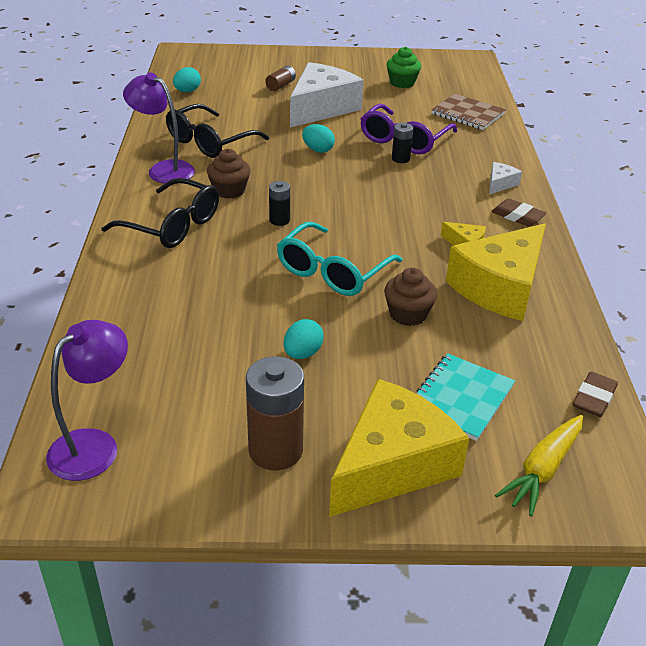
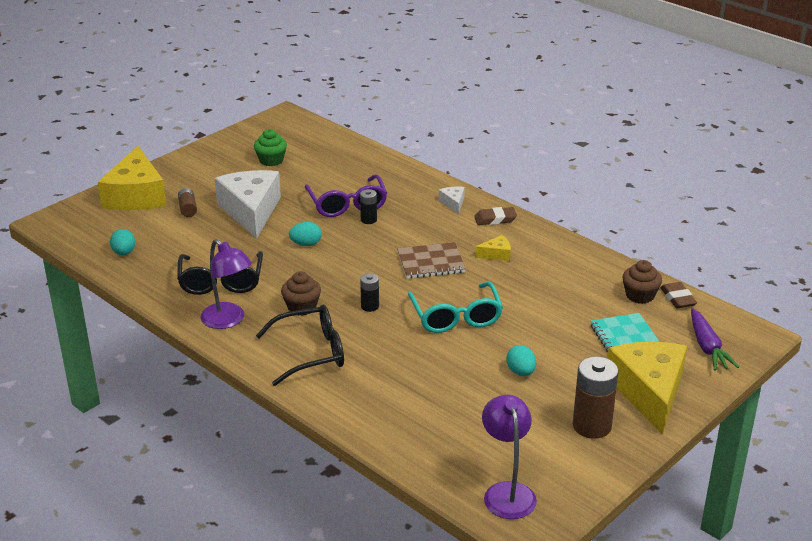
camera: 45 degrees left, 5 degrees down
purple lamp [123,72,195,184] -> purple lamp turned 120 degrees counterclockwise [201,239,252,329]
brown cupcake [384,268,437,326] -> brown cupcake moved to [622,260,662,304]
brown notebook [431,94,506,130] -> brown notebook moved to [397,242,466,279]
yellow cheese [446,223,546,321] -> yellow cheese moved to [98,146,166,210]
yellow carrot [495,415,583,517] -> purple carrot [691,308,739,371]

